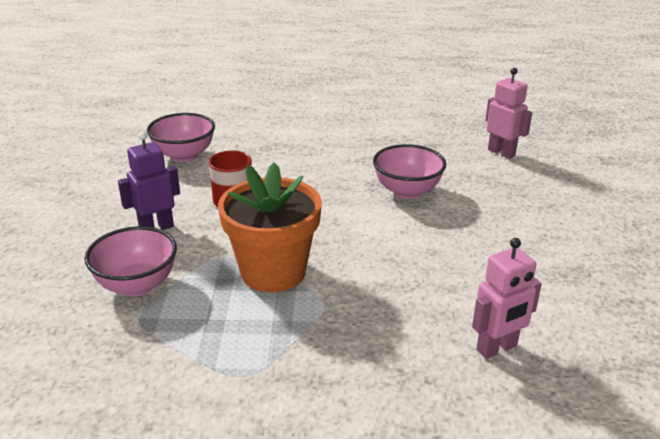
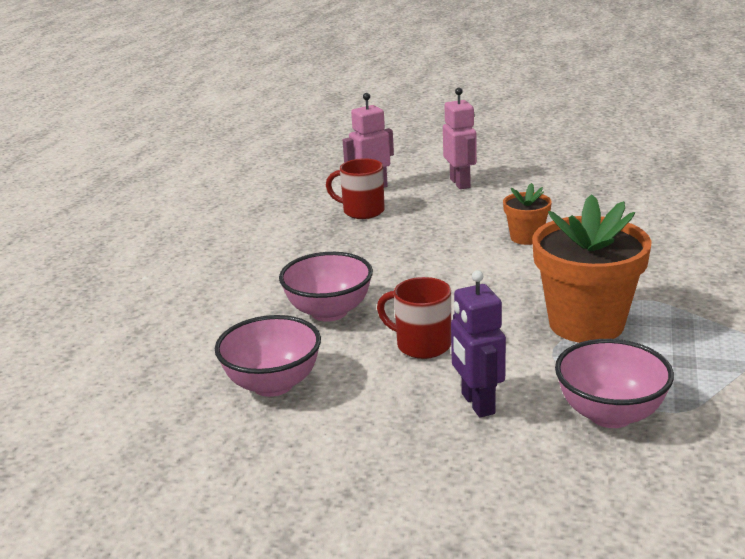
camera: 75 degrees left, 5 degrees down
pink bowl [373,144,446,199] -> pink bowl moved to [279,252,373,322]
pink robot [472,238,542,359] -> pink robot moved to [443,88,477,189]
none -> red mug [326,158,385,219]
none -> orange flower pot [503,183,552,245]

